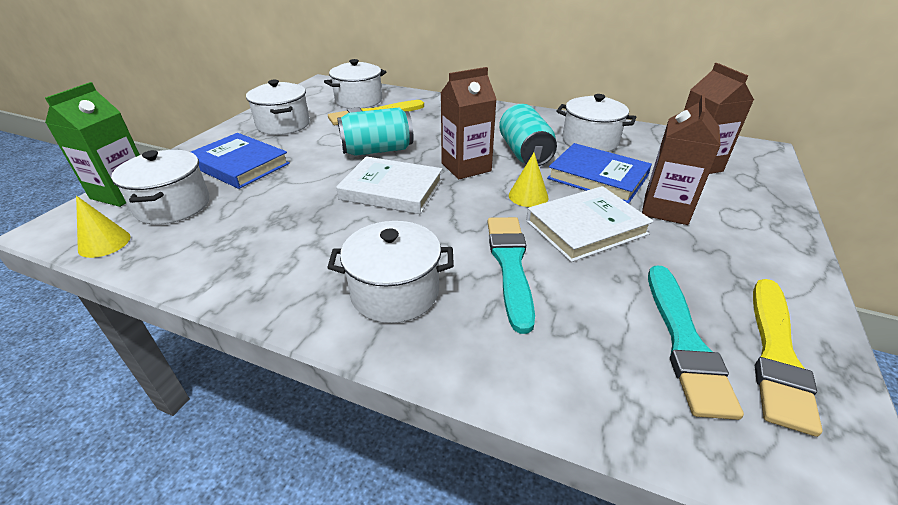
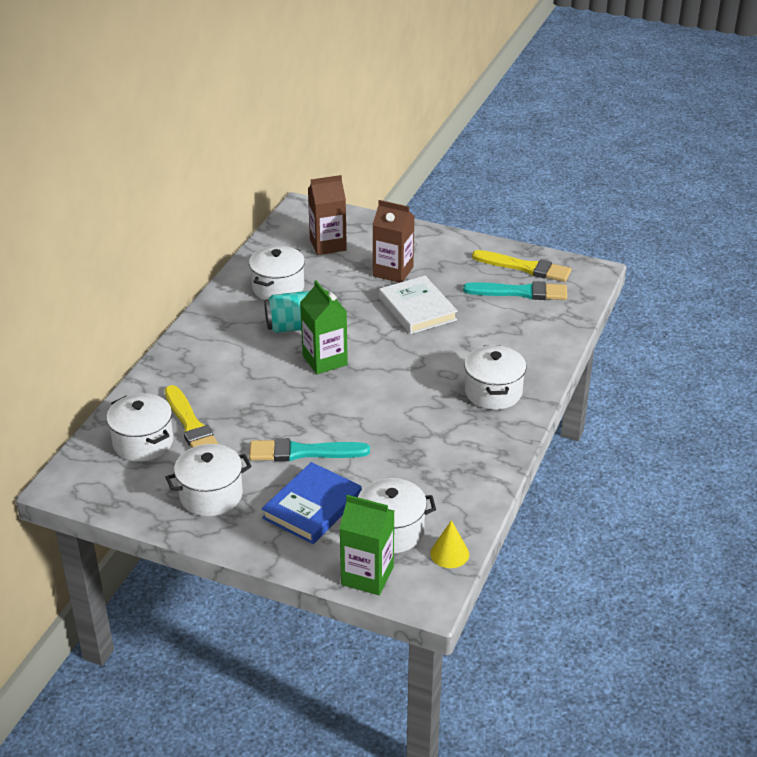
camera: 90 degrees left, 0 degrees up
white book [336,156,443,214] -> none
turquoise can [337,107,413,156] -> none
brown carton [441,67,497,179] -> green carton [300,280,348,374]
turquoise brush [487,217,535,334] -> turquoise brush moved to [249,438,370,461]
yellow cone [509,153,549,207] -> none
blue book [547,143,652,204] -> none

